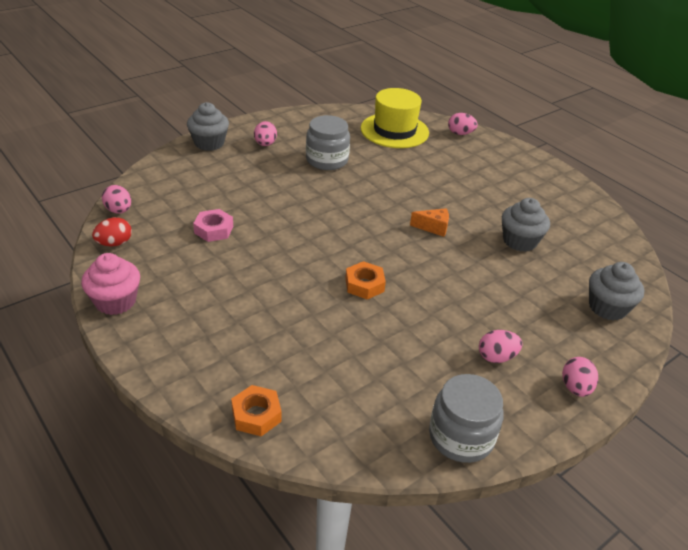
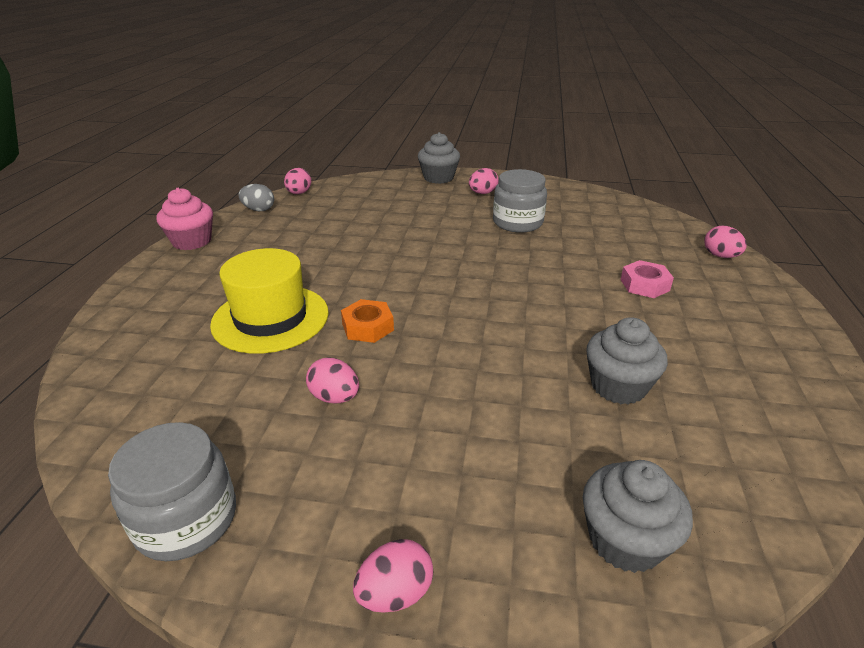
camera: 50 degrees right, 5 degrees down
red egg [92,217,132,247] -> grey egg [238,184,274,211]
pink nut [193,209,233,242] -> pink nut moved to [620,260,674,298]
orange nut [231,385,282,436] -> none
yellow hat [361,88,429,148] -> yellow hat moved to [210,248,329,354]
orange cheese [410,208,449,237] -> none
pink egg [479,330,523,363] -> pink egg moved to [306,357,359,403]

